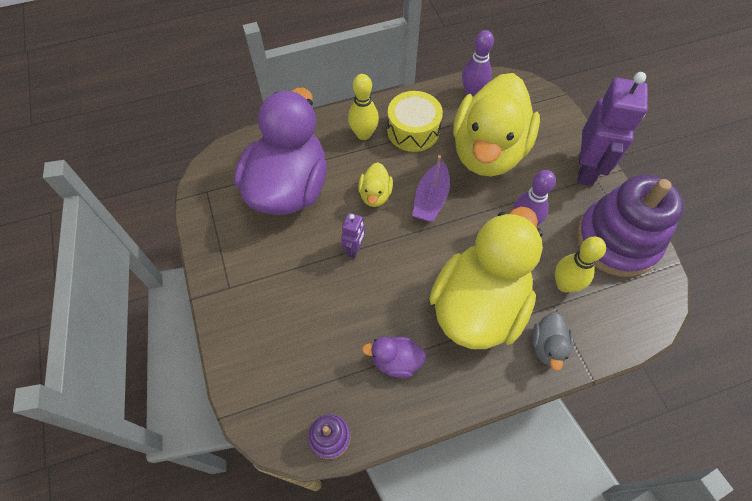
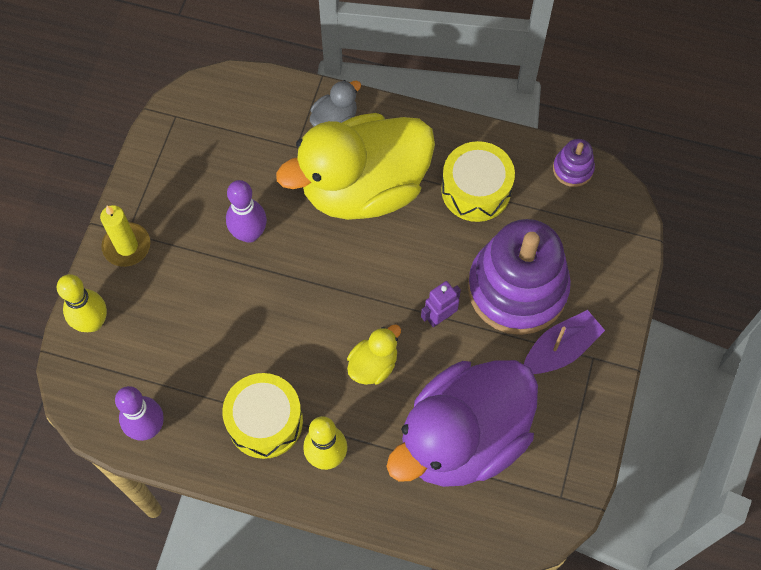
camera: 145 degrees left, 5 degrees up
purple duck [362,337,426,378] -> yellow drum [441,141,515,222]
purple boat [412,155,450,222] -> purple boat moved to [524,310,605,374]
yellow duck [453,73,540,177] -> none
yellow bowling pin [555,237,606,292] -> yellow bowling pin moved to [57,274,107,332]
purple robot [577,72,648,186] -> yellow candle [100,205,150,267]
purple stacking toy [577,174,684,277] -> purple stacking toy moved to [468,219,571,335]

